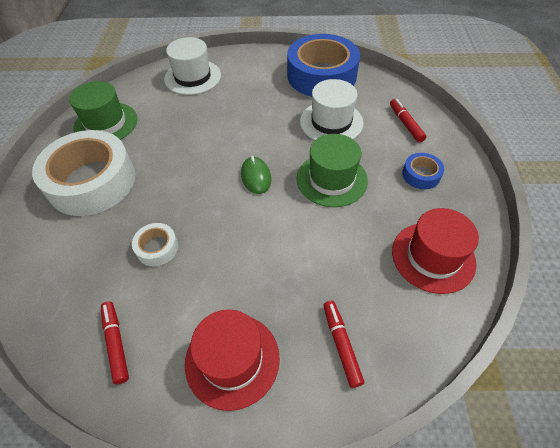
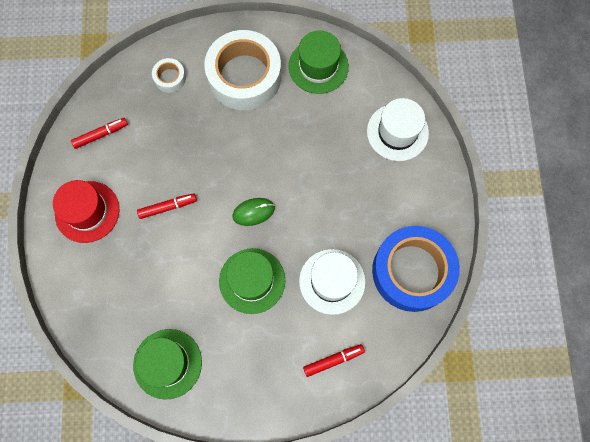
camera: 85 degrees right, 20 degrees up
white tape [132,223,178,266] -> white tape moved to [152,58,186,93]
red marker [323,301,364,388] -> red marker moved to [137,193,197,219]
red hat [392,208,479,294] -> green hat [133,329,202,400]
blue tape [402,153,444,189] -> none

